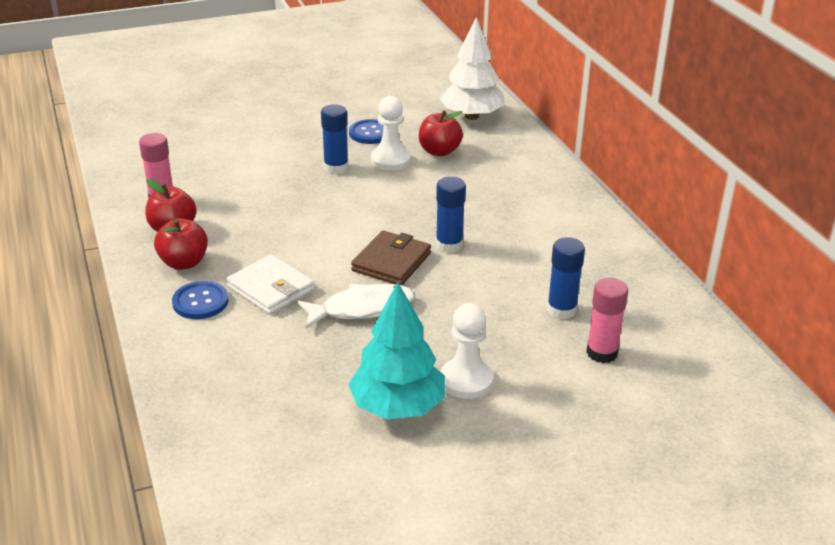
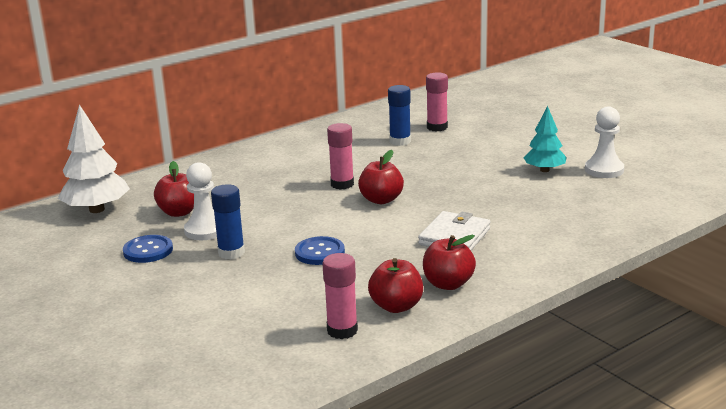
camera: 105 degrees left, 10 degrees down
blue button [172,281,229,319] -> blue button moved to [295,236,345,265]
white fish [297,283,415,329] -> none
turquoise tree [348,282,445,419] -> turquoise tree [523,106,567,172], size x0.64
brown wallet [351,230,431,285] -> red apple [358,150,404,204]
blue glue stick [436,177,466,253] -> pink glue stick [327,123,354,189]
white pawn [440,303,494,399] -> white pawn moved to [585,106,624,178]

